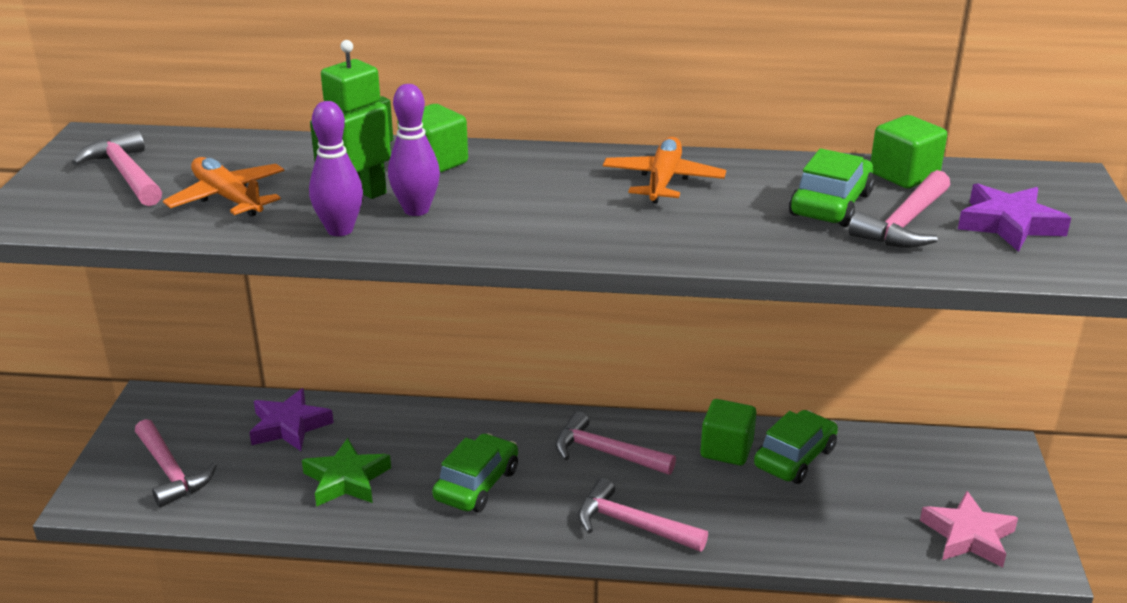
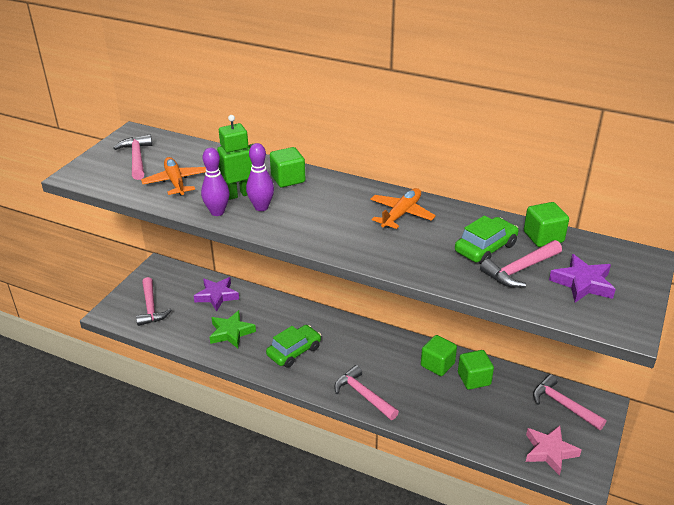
camera: 20 degrees right, 5 degrees up
pink hammer [555,411,676,475] -> pink hammer moved to [533,374,606,430]
green car [754,410,838,484] -> green cube [458,350,494,390]

